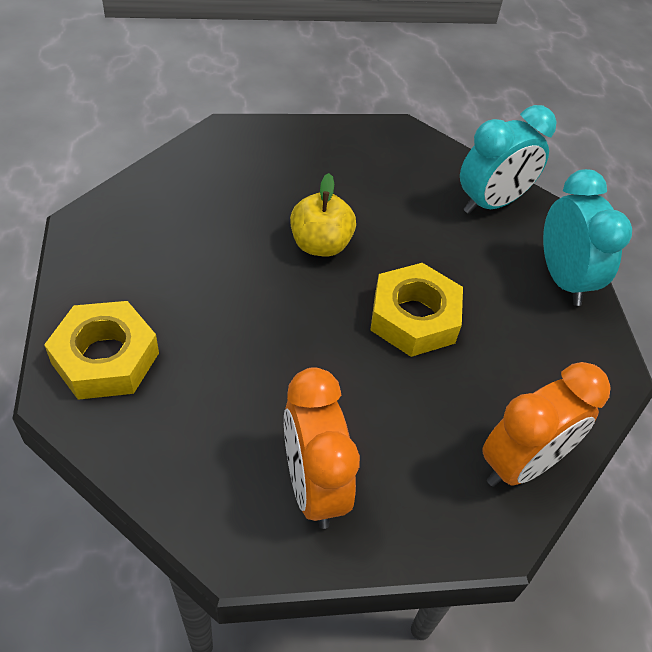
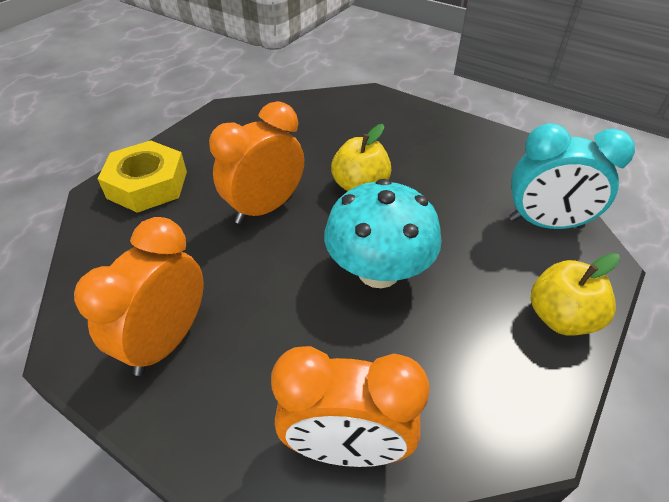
camera: 45 degrees right, 5 degrees down
yellow nut [370,263,463,357] -> turquoise mushroom [324,179,441,288]
turquoise clock [543,169,632,306] -> yellow apple [531,253,620,336]
none -> orange clock [209,101,304,224]

